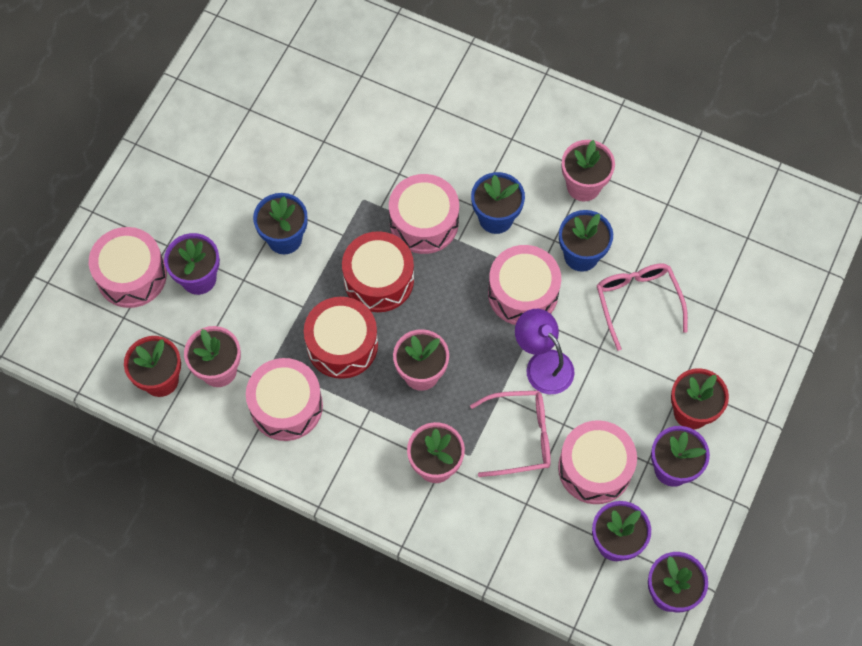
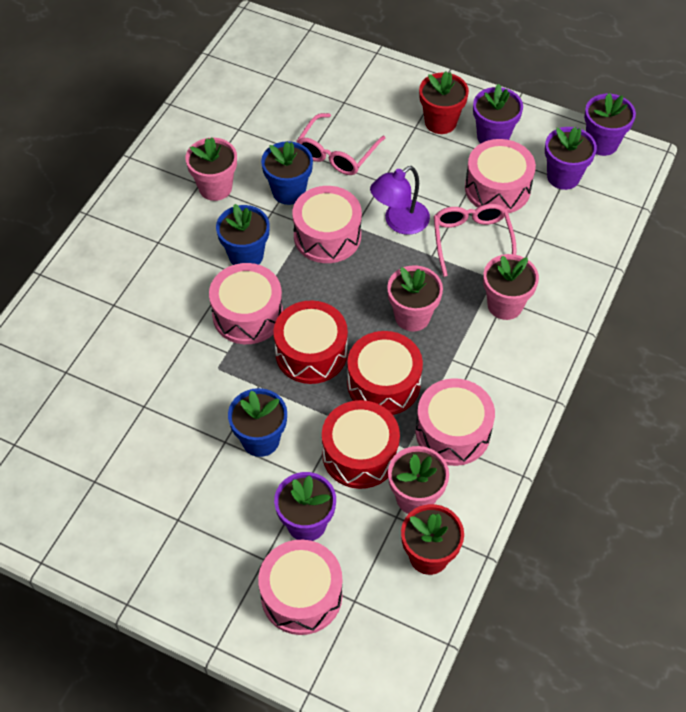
camera: 90 degrees left, 10 degrees down
pink glasses [597,263,688,351] -> pink glasses turned 45 degrees counterclockwise [296,113,385,175]
none -> red drum [322,400,400,489]

